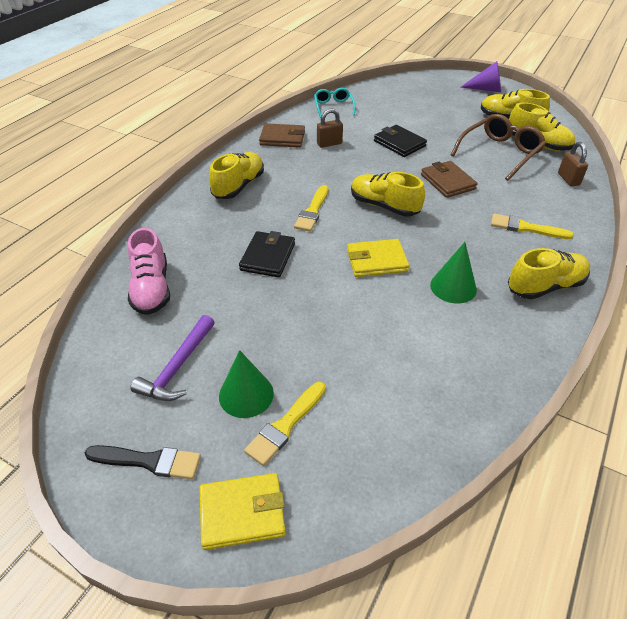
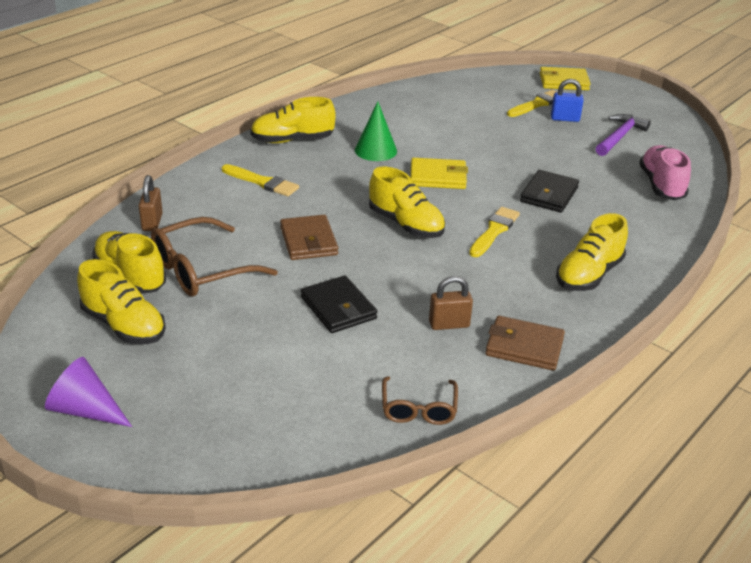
camera: 170 degrees left, 10 degrees down
black brush [85,445,201,479] -> none
green cone [219,350,274,418] -> blue padlock [551,79,584,122]
turquoise glasses [314,88,355,118] -> brown glasses [382,376,458,425]

